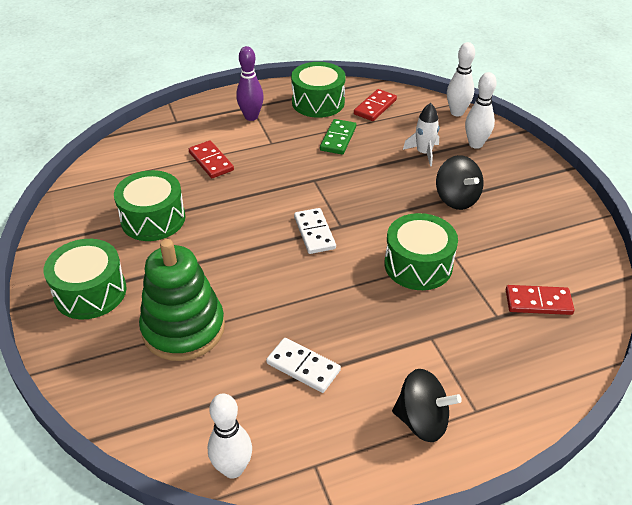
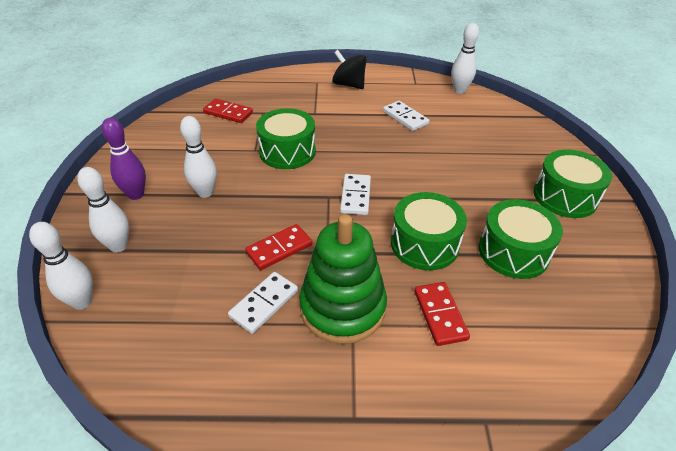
camera: 160 degrees left, 0 degrees up
green stacking toy [139,239,225,361] -> green stacking toy moved to [299,214,387,344]
purple bowling pin [236,46,264,121] -> purple bowling pin moved to [102,118,146,200]
green drum [291,62,346,118] -> green drum moved to [391,192,467,270]
green domino [320,119,356,155] -> white domino [228,272,298,334]
red domino [354,89,397,121] -> red domino moved to [245,224,312,270]
white rocket [403,103,439,166] -> none
black spinning top [436,155,483,210] -> white bowling pin [180,116,217,198]

